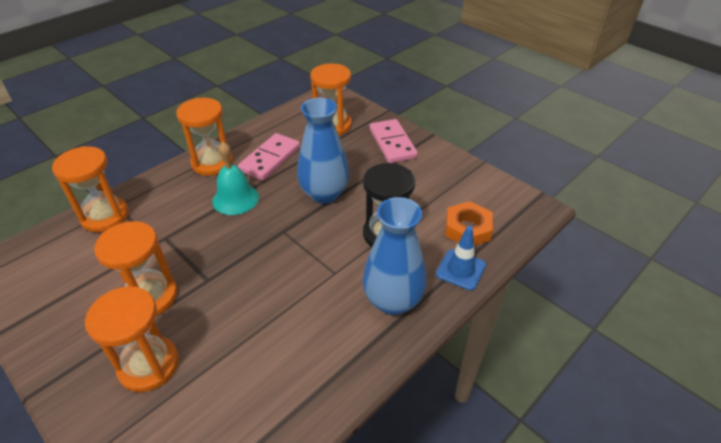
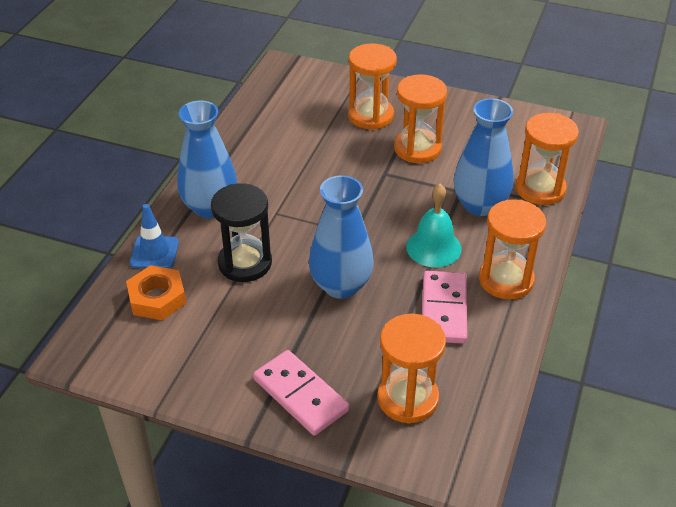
camera: 155 degrees right, 0 degrees up
none -> blue vase [453,98,514,216]

